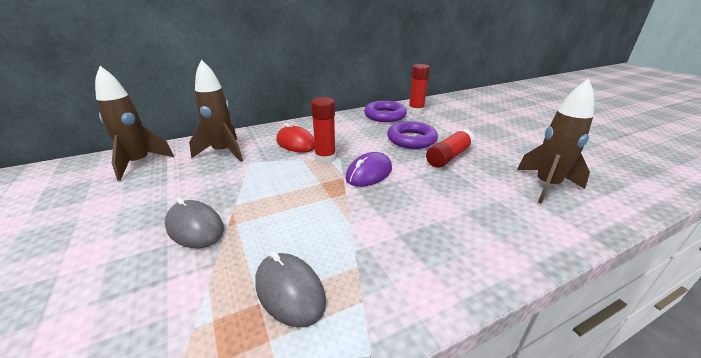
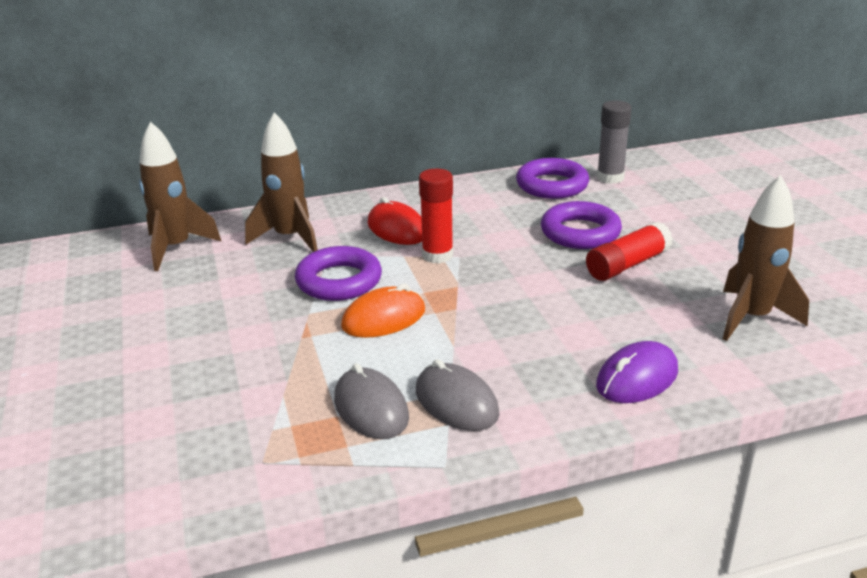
camera: 10 degrees right, 0 degrees up
grey mouse [165,198,224,248] -> grey mouse moved to [416,359,499,431]
purple mouse [346,152,392,187] -> purple mouse moved to [596,341,678,403]
red glue stick [409,64,430,114] -> grey glue stick [597,101,632,184]
none -> purple ring [295,246,382,301]
none -> orange mouse [341,284,425,338]

